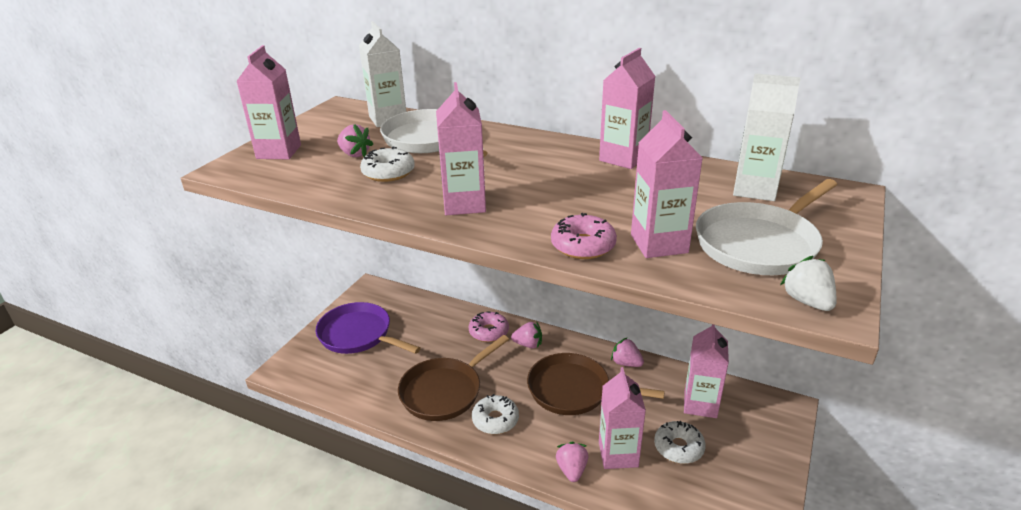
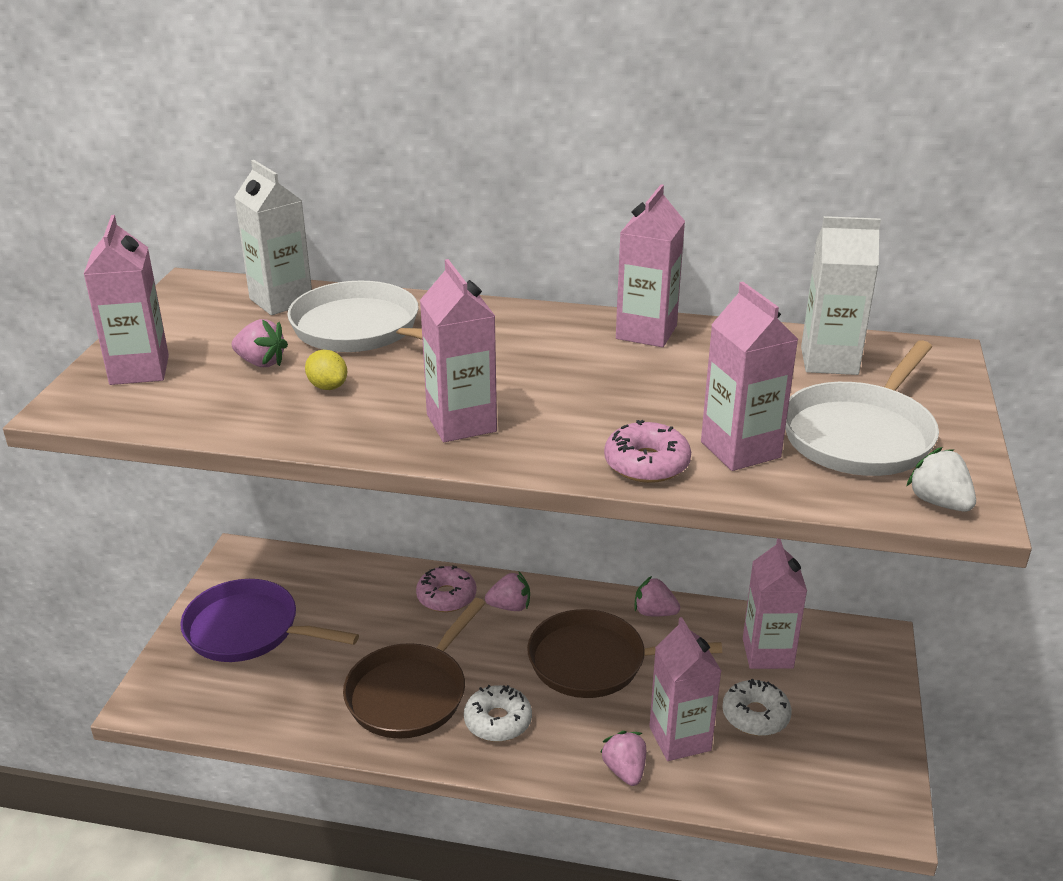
camera: 15 degrees left, 0 degrees up
white donut [360,147,415,182] -> yellow lemon [305,350,347,390]

